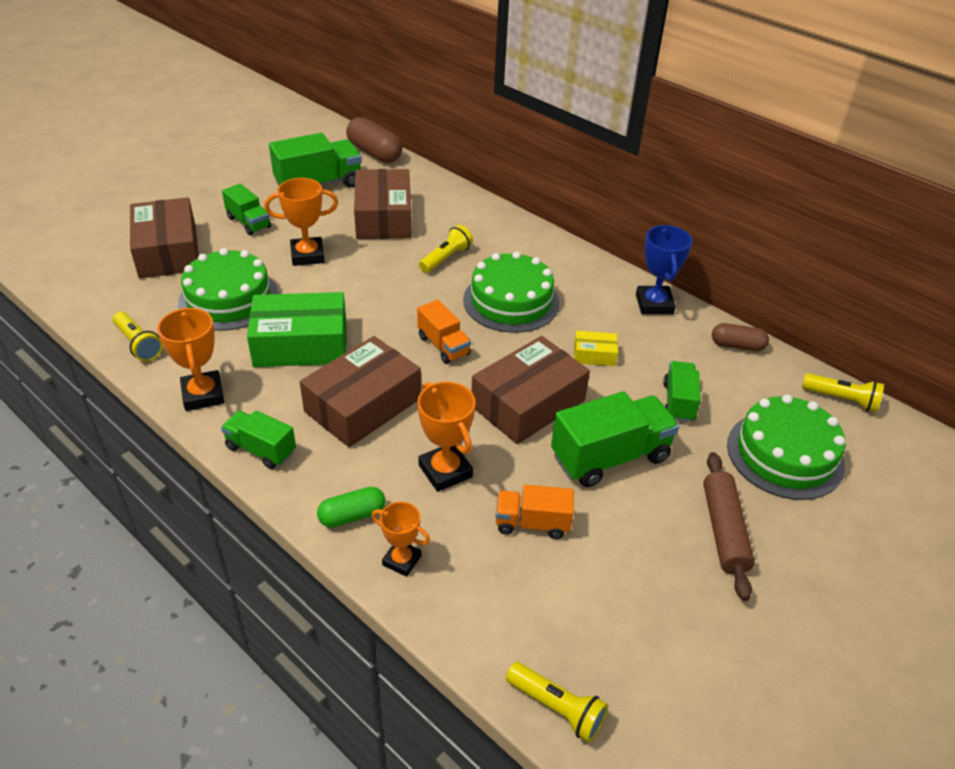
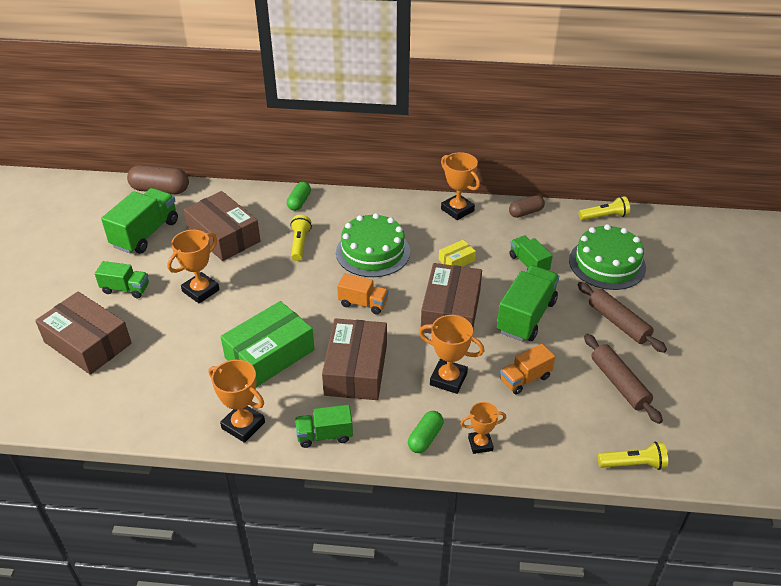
camera: 35 degrees left, 0 degrees up
yellow flashlight [113,312,163,361] -> none
green cake [178,248,278,331] -> none
blue trophy [636,225,693,315] -> orange trophy [441,152,480,220]
none -> green capsule [287,182,311,211]
none -> brown rolling pin [584,334,663,424]

